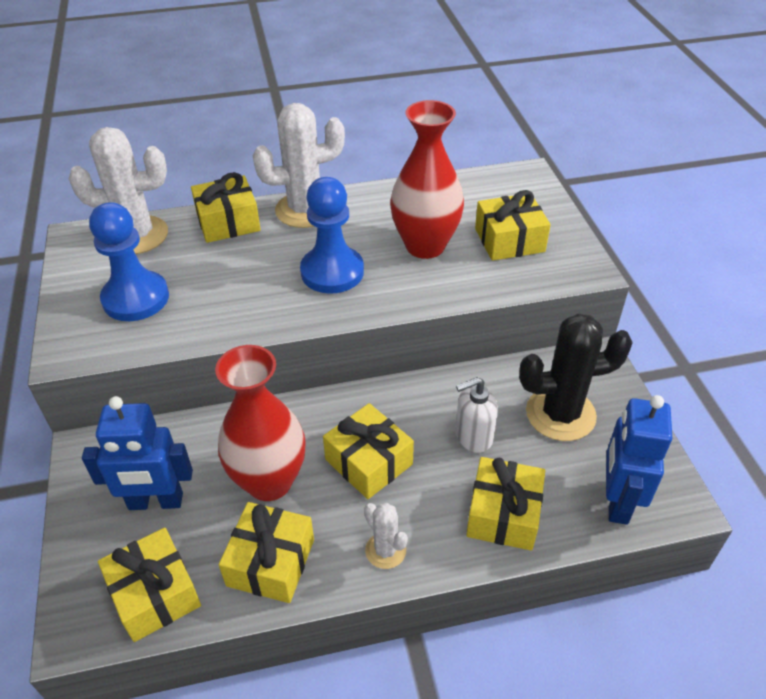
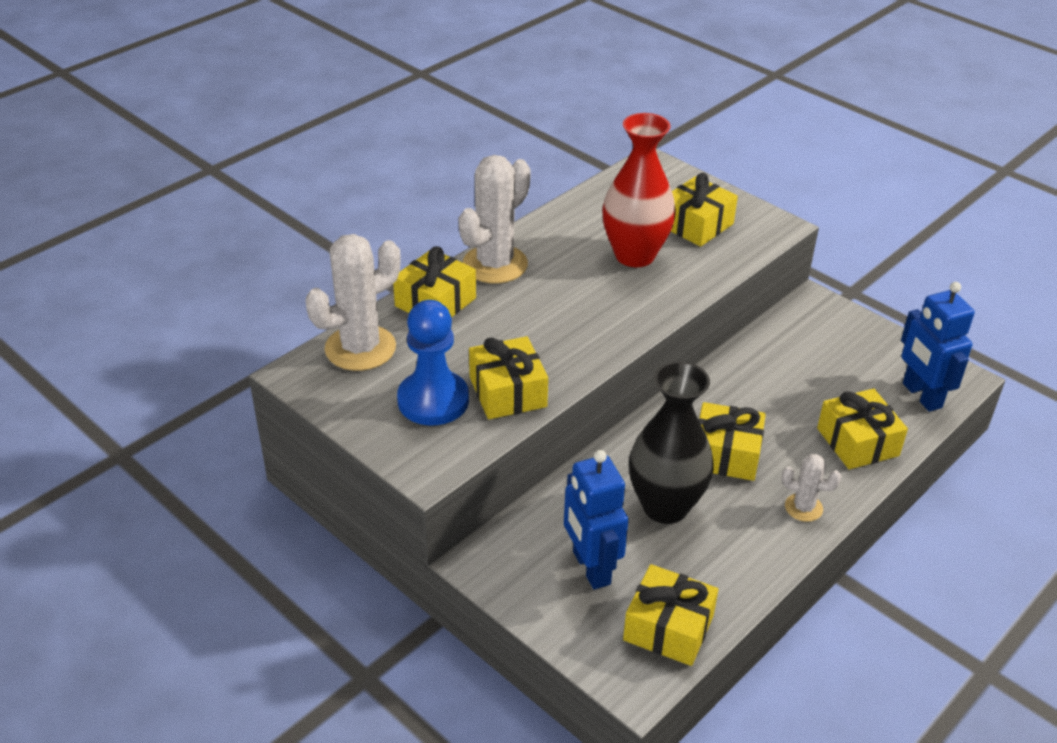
camera: 35 degrees left, 5 degrees down
blue robot [82,396,193,510] -> blue robot turned 105 degrees clockwise [564,450,628,589]
red vase [215,345,306,501] -> black vase [629,361,714,524]
yellow gift [219,502,314,603] -> yellow gift moved to [469,336,548,419]
blue pawn [300,177,364,293] -> none
white soap dispenser [455,377,498,453] -> none
black cactus [519,313,633,441] -> none

